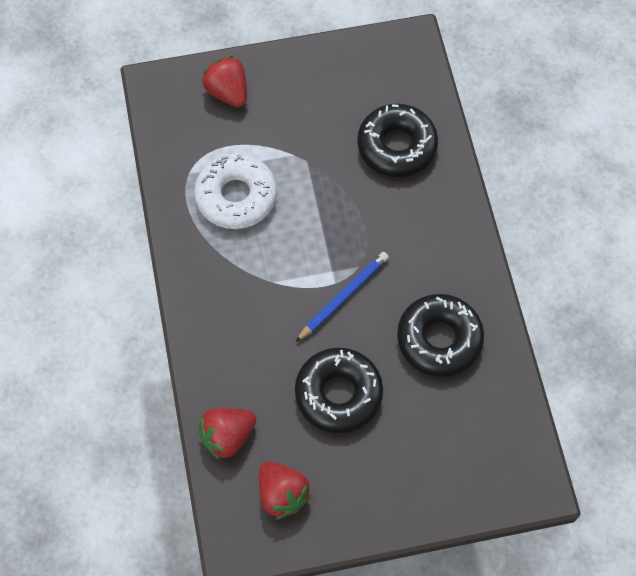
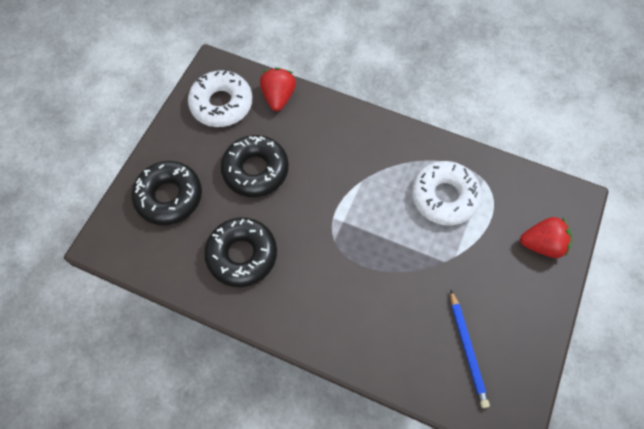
camera: 125 degrees right, 0 degrees up
red strawberry [259,461,312,520] -> white donut [188,70,252,127]
blue pencil [296,252,389,342] -> blue pencil moved to [450,290,490,408]
black donut [357,103,438,177] -> black donut moved to [131,161,202,225]

